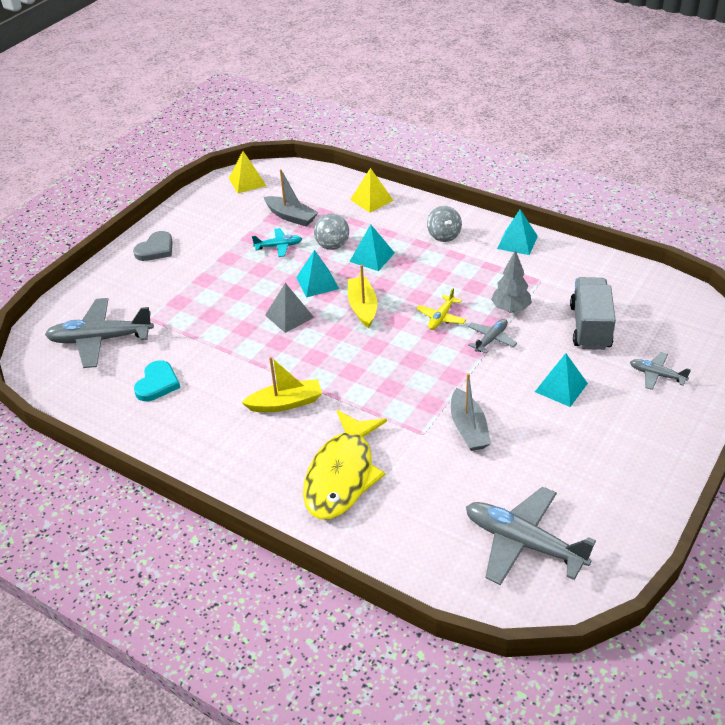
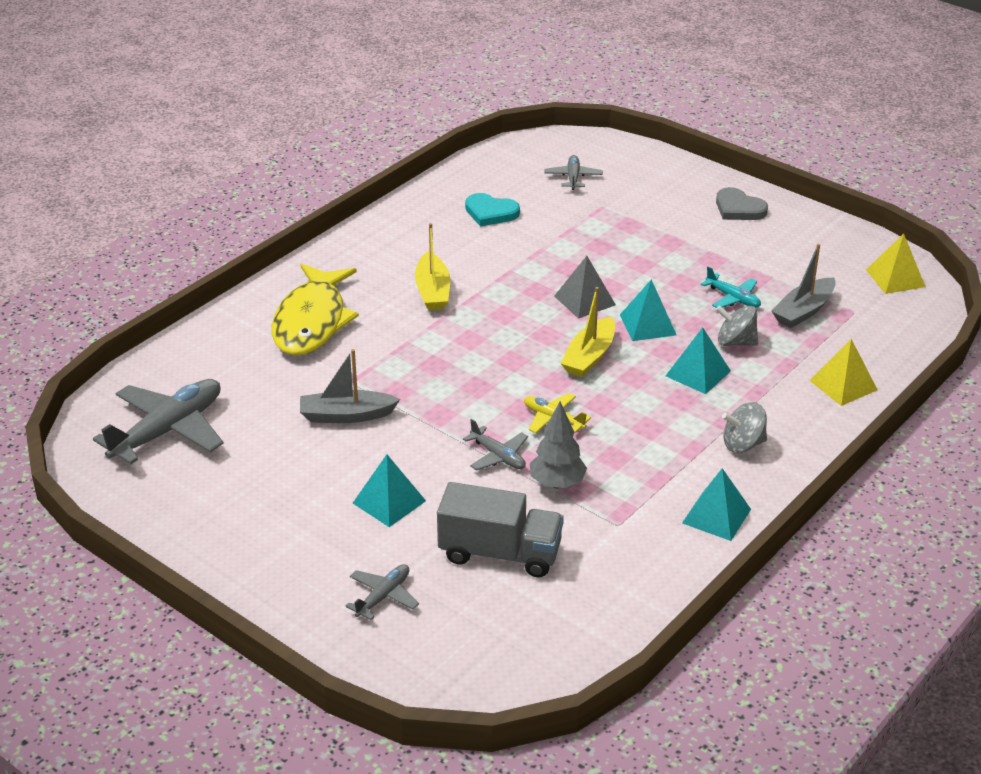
camera: 95 degrees right, 5 degrees down
grey plane [45,298,154,368] -> grey plane [544,155,603,190], size x0.51
turquoise plane [252,228,302,257] -> turquoise plane turned 45 degrees counterclockwise [701,266,761,308]
yellow fish [303,410,387,519] -> yellow fish turned 105 degrees counterclockwise [272,264,359,355]
yellow boat [348,265,377,328] -> yellow boat turned 120 degrees clockwise [560,287,615,377]

